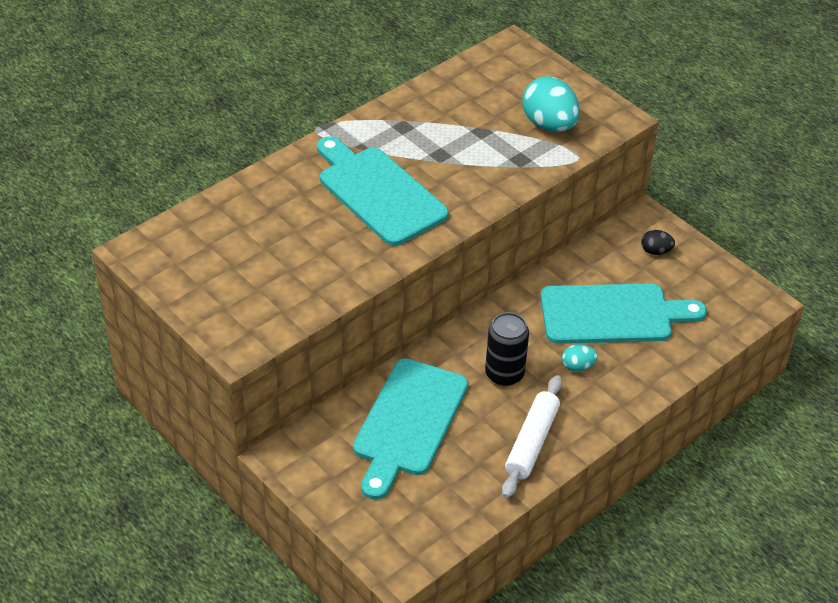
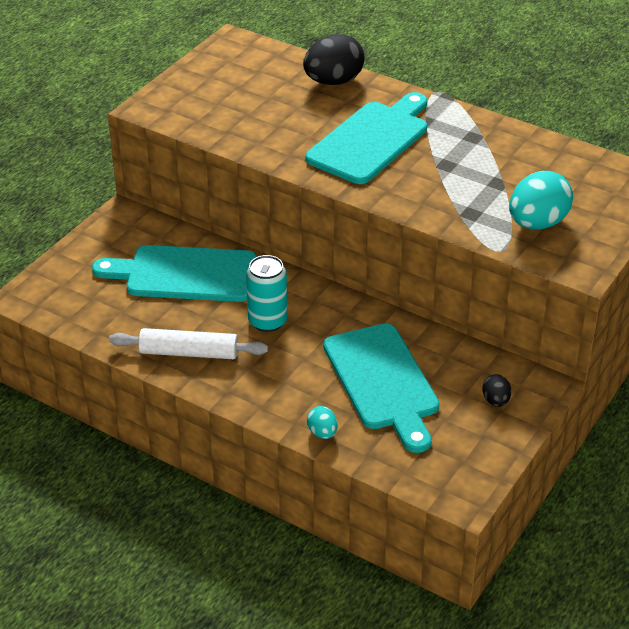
camera: 75 degrees right, 5 degrees down
black can [485,312,529,386] -> turquoise can [246,255,287,332]
turquoise egg [562,344,598,371] -> turquoise egg moved to [307,406,337,439]
none -> black egg [303,34,365,85]

